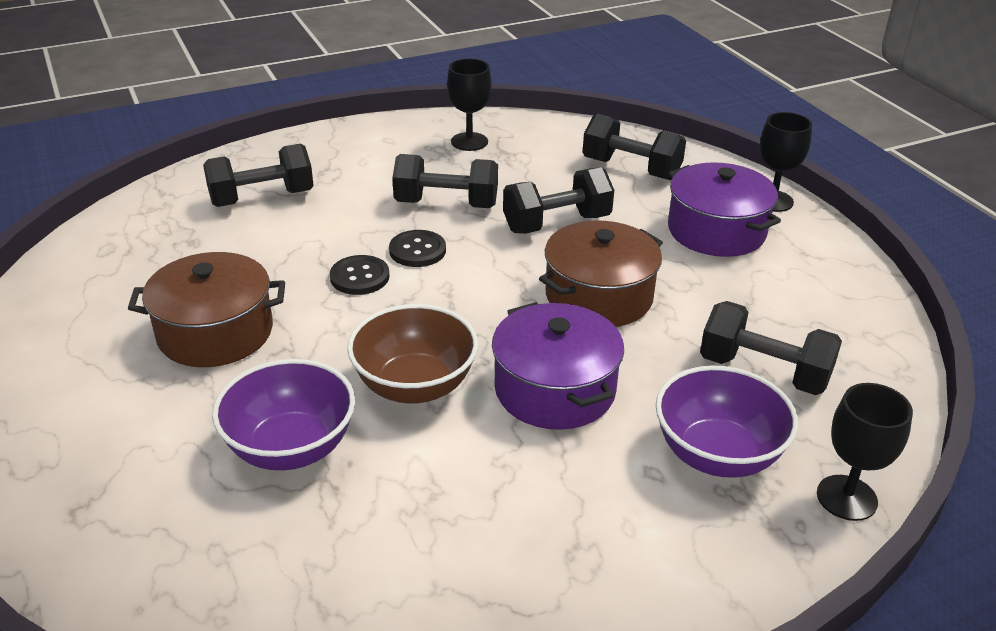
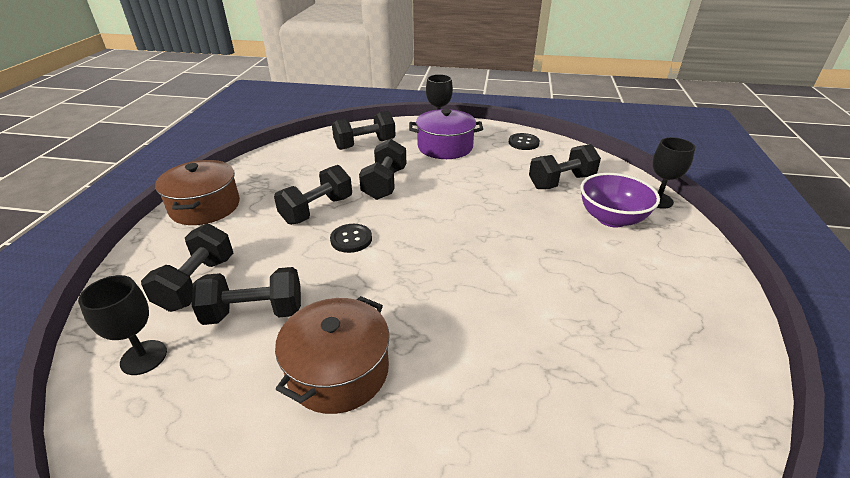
camera: 55 degrees left, 0 degrees up
purple bowl [212,359,355,470] -> none
black button [330,255,390,295] -> black button moved to [509,133,540,150]
brown bowl [347,304,478,404] -> none
black goblet [447,59,492,151] -> black goblet moved to [78,275,167,375]
purple pot [492,302,624,430] -> none
brown pot [539,221,663,327] -> brown pot moved to [155,160,240,225]
none -> black dumbbell [192,267,301,325]

